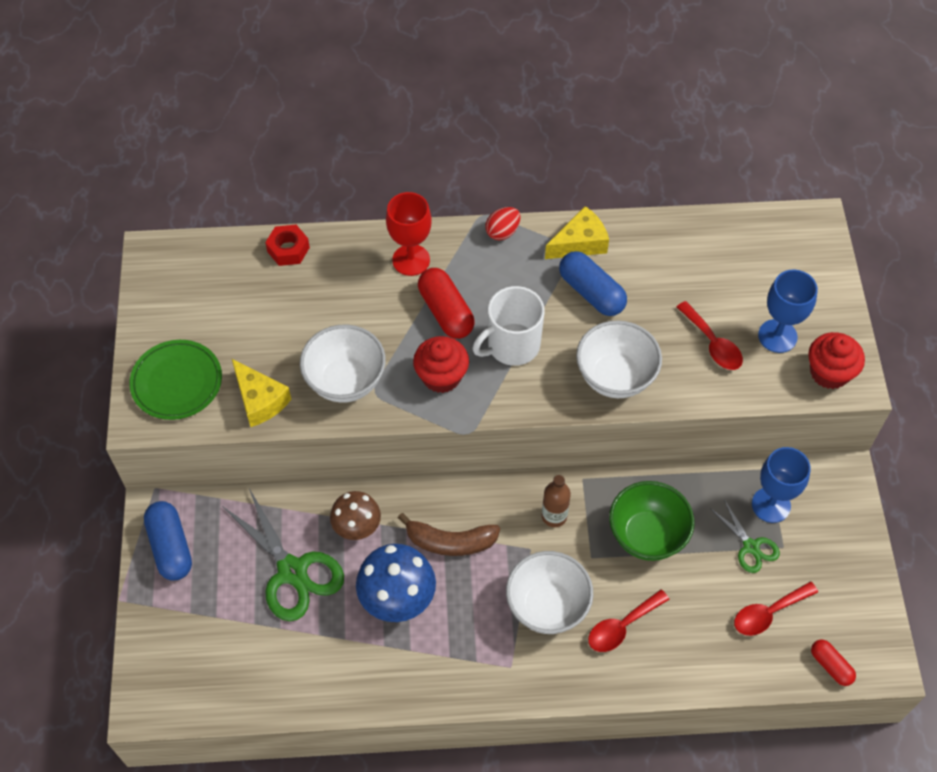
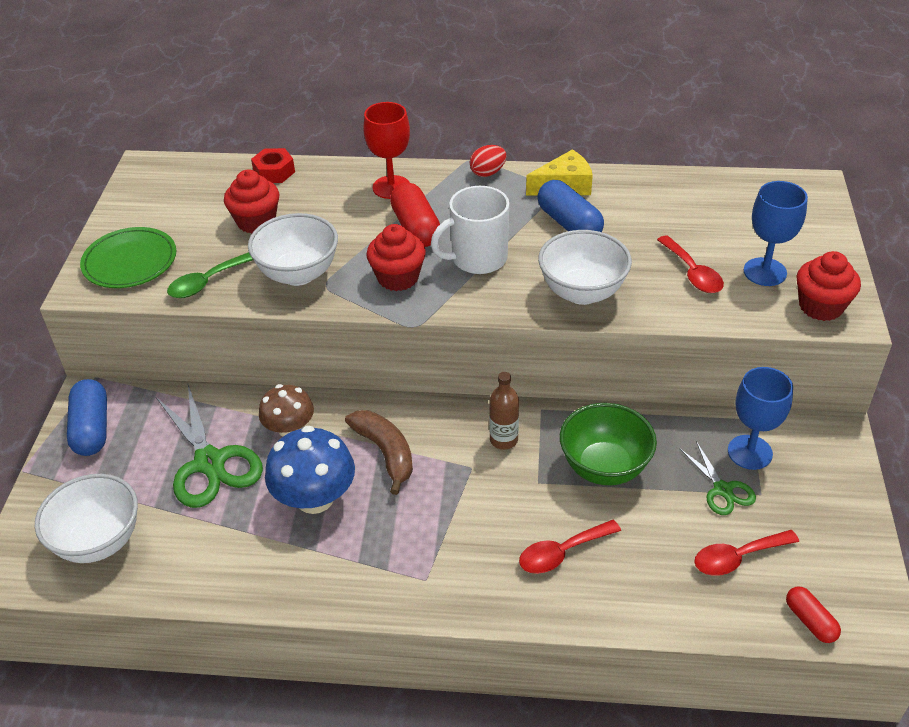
camera: 10 degrees right, 15 degrees down
yellow cheese [232,359,291,427] -> green spoon [167,252,253,298]
brown banana [398,513,500,556] -> brown banana turned 135 degrees counterclockwise [345,410,413,495]
white bowl [506,551,593,634] -> white bowl moved to [35,474,138,563]
none -> red cupcake [224,170,279,233]

